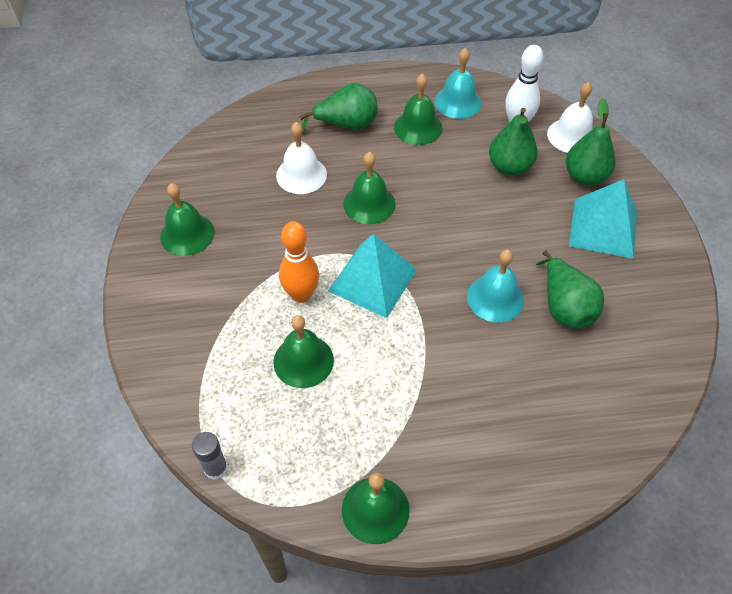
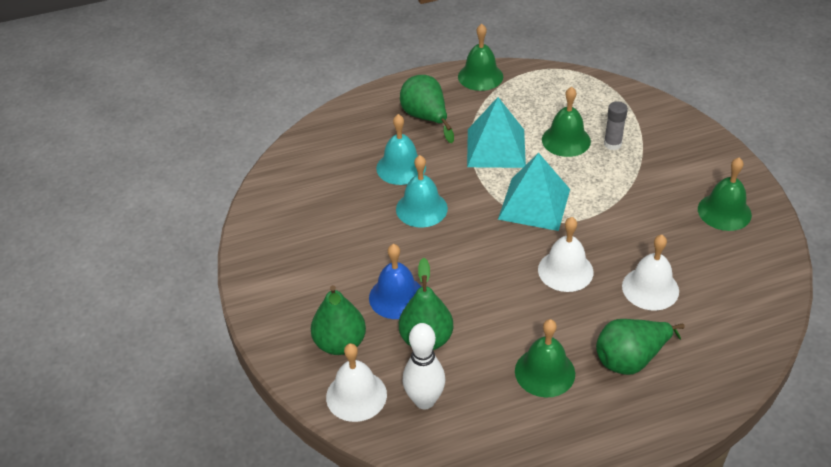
camera: 170 degrees right, 10 degrees down
grey glue stick [192,432,228,480] -> grey glue stick moved to [604,101,628,150]
orange bowling pin [279,221,319,303] -> none
green bell [343,152,396,224] -> white bell [538,217,594,292]
turquoise bell [435,48,482,119] -> turquoise bell moved to [376,114,426,185]
green pear [536,250,604,329] -> green pear moved to [400,75,454,143]
turquoise pyramid [569,179,637,259] -> turquoise pyramid moved to [467,97,526,168]
none -> blue bell [369,244,421,319]

